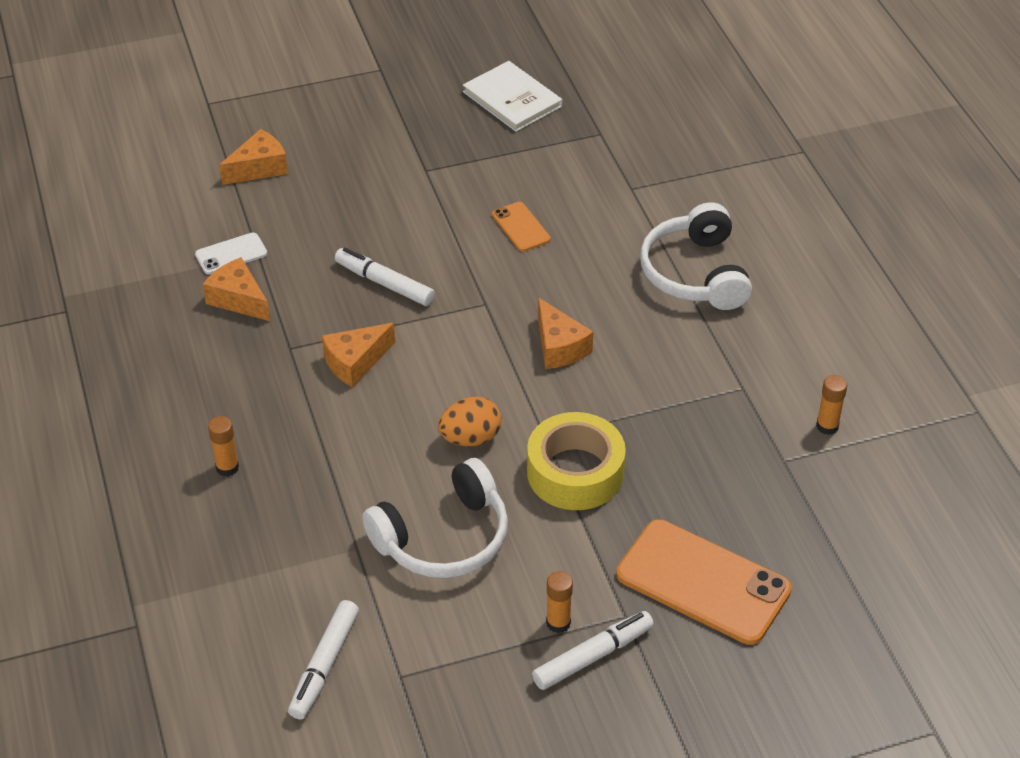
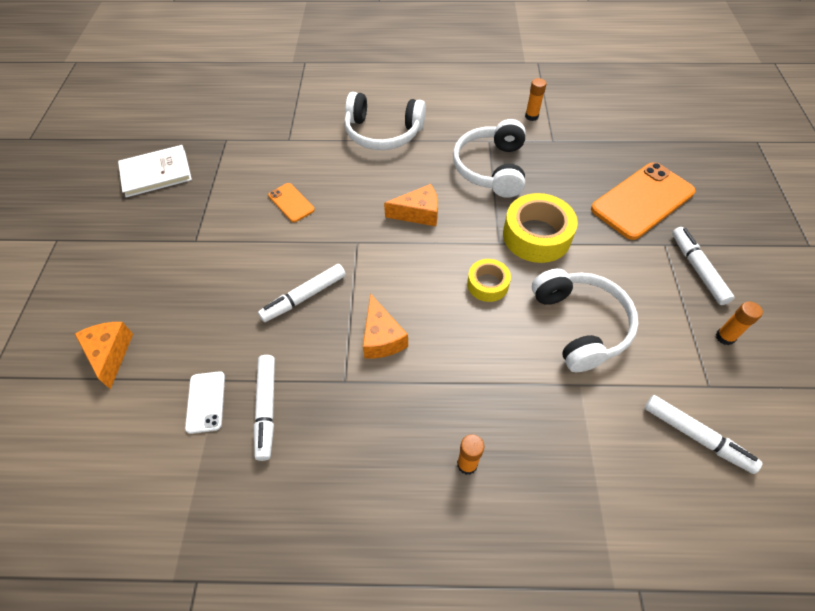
camera: 70 degrees left, 10 degrees up
orange cheese [203,257,270,321] -> white marker [254,355,275,461]
orange egg [438,397,502,446] -> yellow tape [467,259,511,302]
orange phone [492,202,551,252] -> orange phone turned 60 degrees clockwise [268,183,315,222]
orange glue stick [546,571,573,633] -> orange glue stick moved to [716,301,763,345]
none -> white headphones [453,119,526,198]

